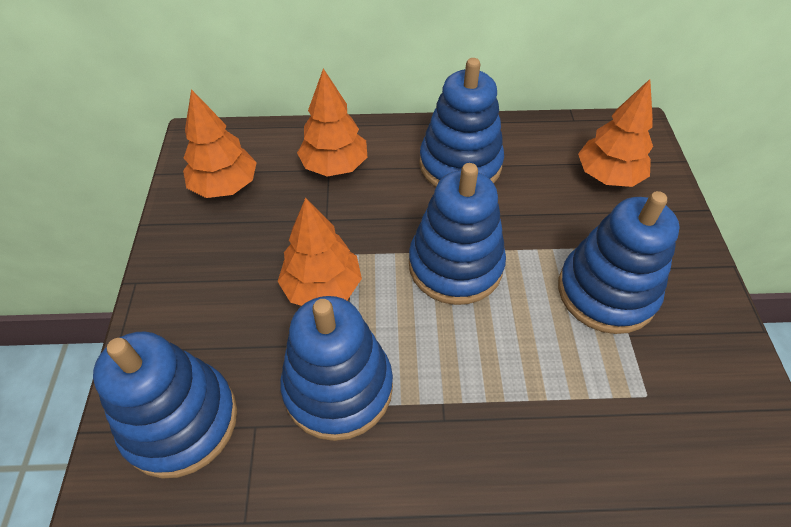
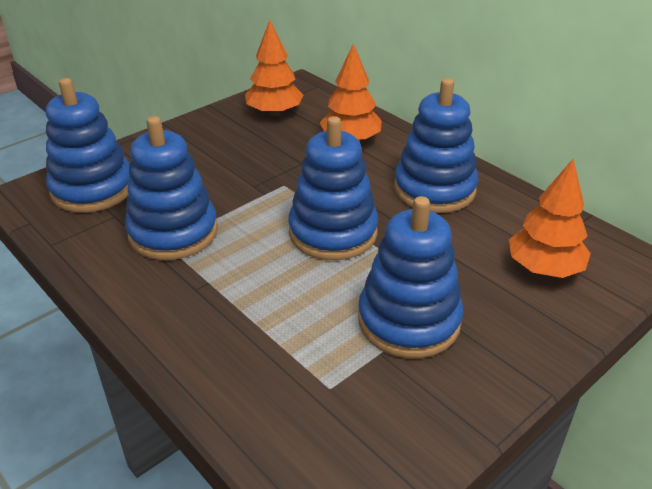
camera: 50 degrees right, 15 degrees down
orange tree [278,198,362,306] -> none

